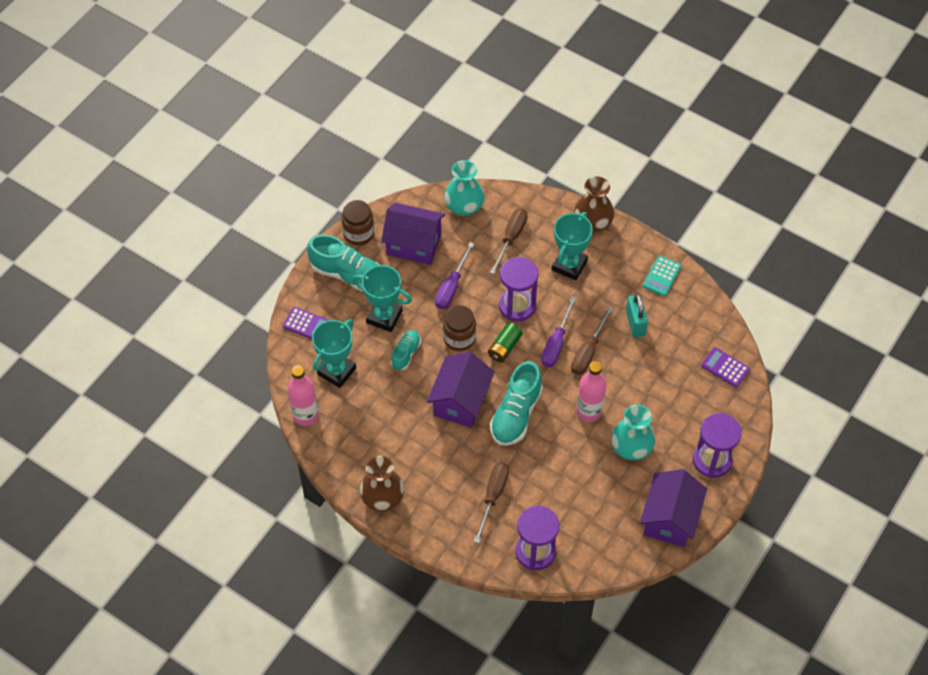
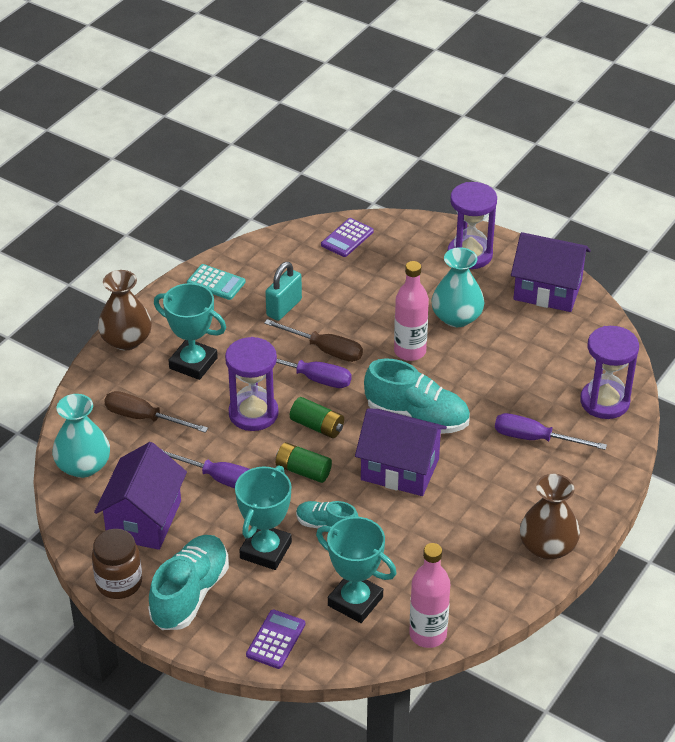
camera: 90 degrees left, 15 degrees down
brown jar [443,305,476,351] -> green battery [276,442,332,483]
brown screwdriver [474,462,509,543] -> purple screwdriver [495,413,607,450]
turquoise padlock [626,294,648,337] -> turquoise padlock turned 45 degrees counterclockwise [265,262,302,321]

